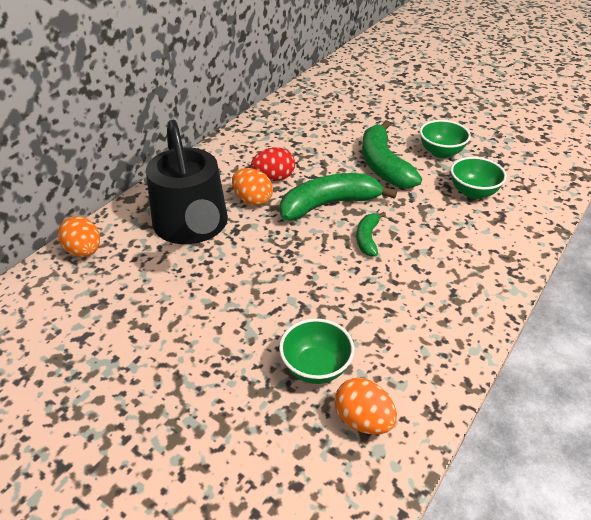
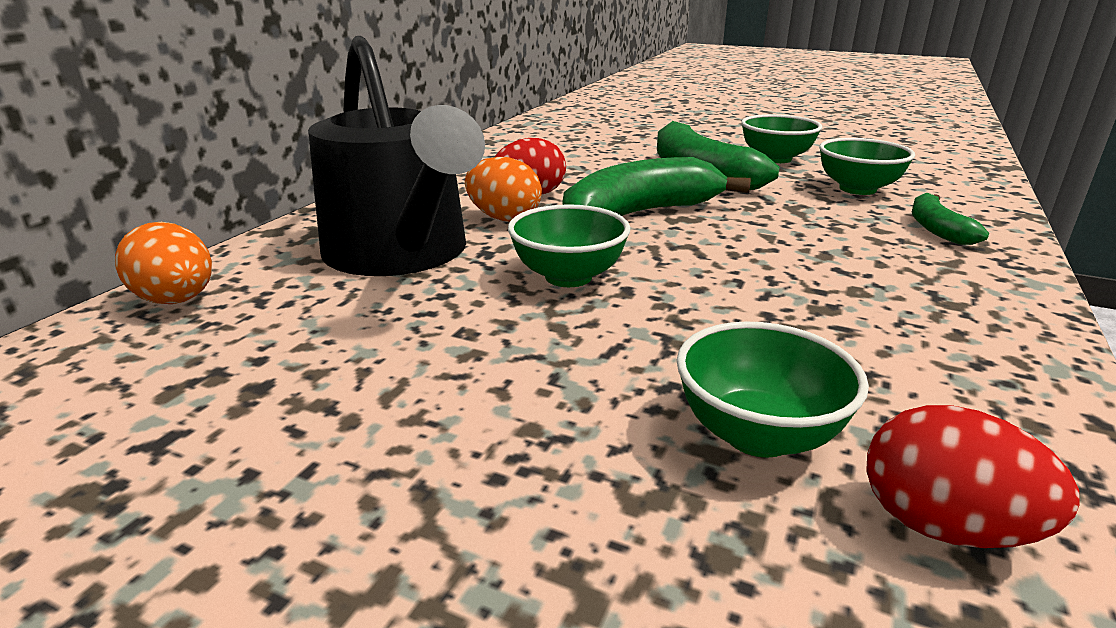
camera: 10 degrees left, 15 degrees down
orange egg [334,378,397,434] -> red egg [866,405,1080,548]
green banana [356,212,386,256] -> green banana moved to [912,193,989,245]
none -> green bowl [508,204,630,287]

